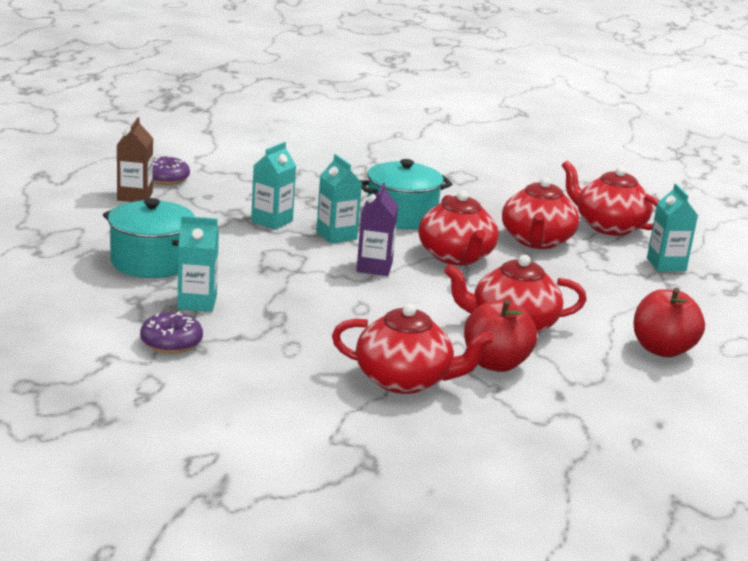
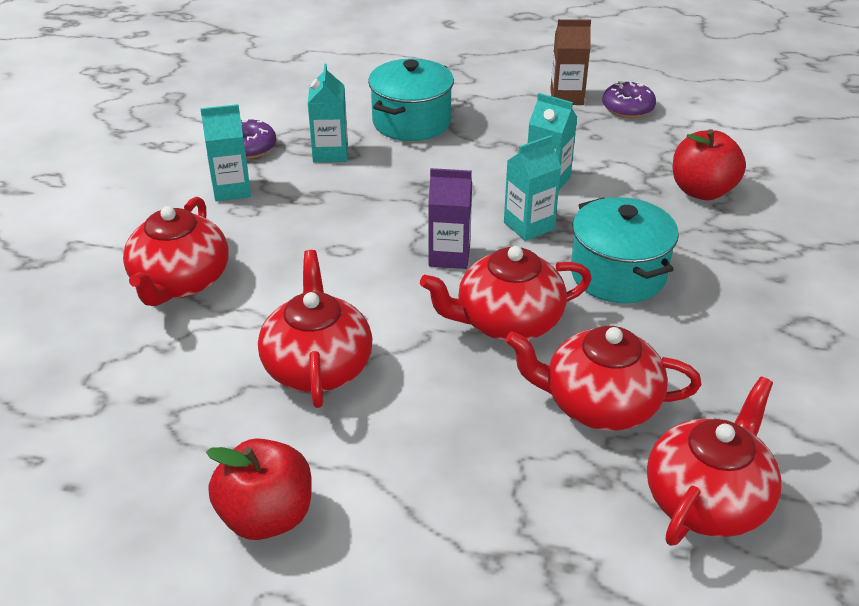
camera: 90 degrees right, 15 degrees up
red apple [464,299,537,372] -> red apple moved to [673,129,746,200]
turquoise carton [647,183,698,271] -> turquoise carton moved to [200,104,251,201]

